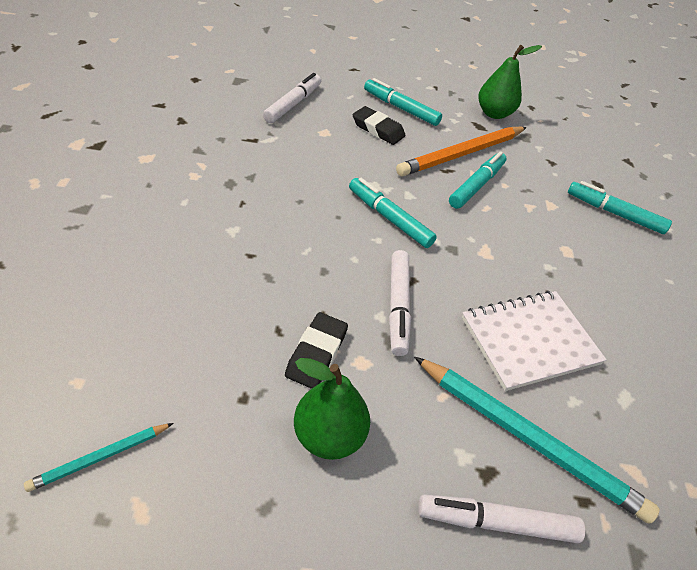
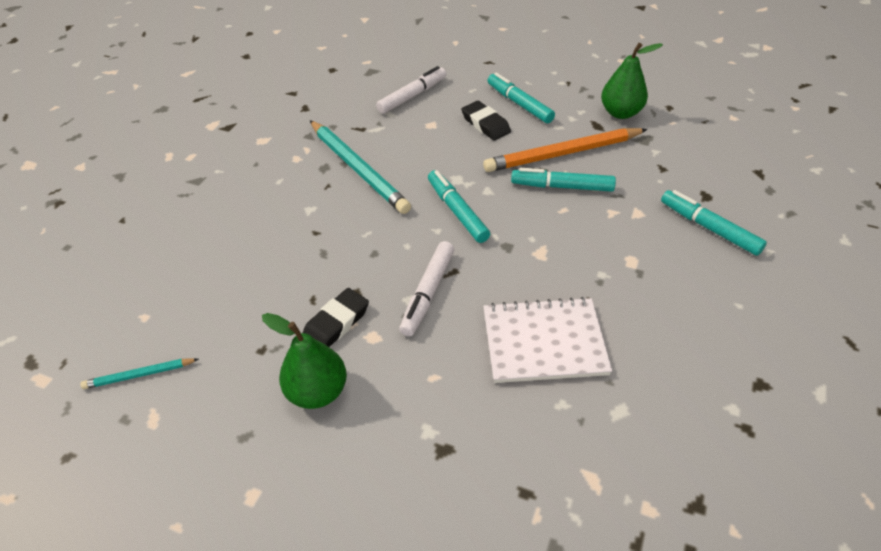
camera: 25 degrees right, 0 degrees up
turquoise pencil [414,356,660,524] -> turquoise pencil moved to [310,120,411,214]
white marker [418,494,585,543] -> none
turquoise marker [449,151,507,209] -> turquoise marker turned 135 degrees counterclockwise [511,168,616,192]

